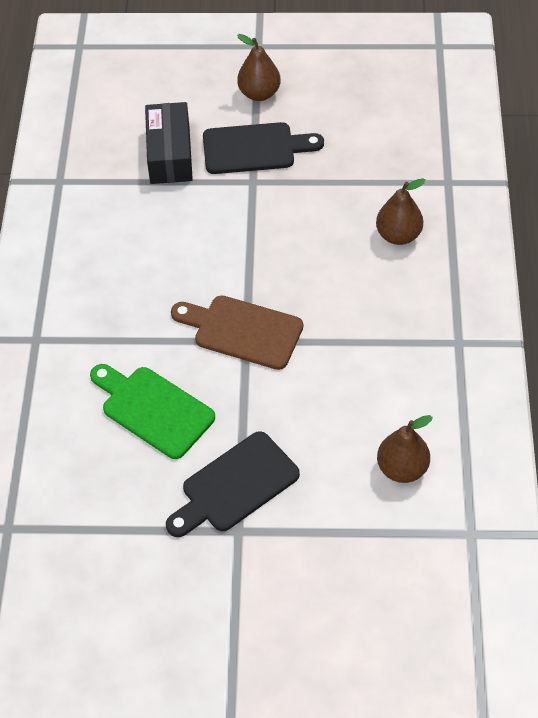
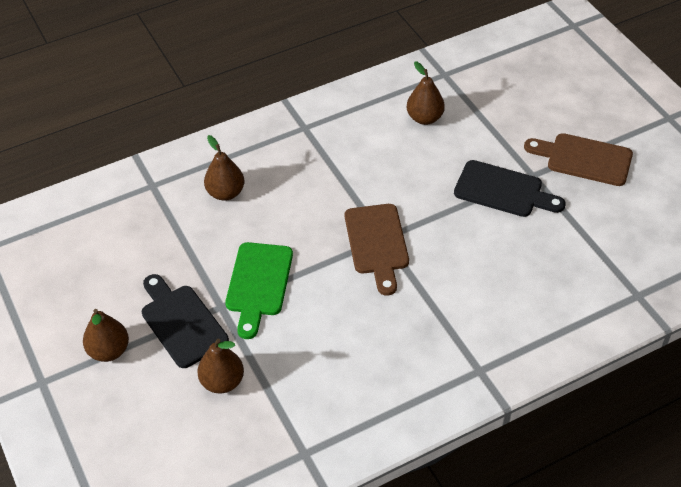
camera: 120 degrees left, 5 degrees down
green cutting board [90,364,215,459] -> green cutting board moved to [225,242,293,339]
black box [145,102,193,184] -> brown pear [197,339,244,394]
none -> brown cutting board [524,133,633,186]

